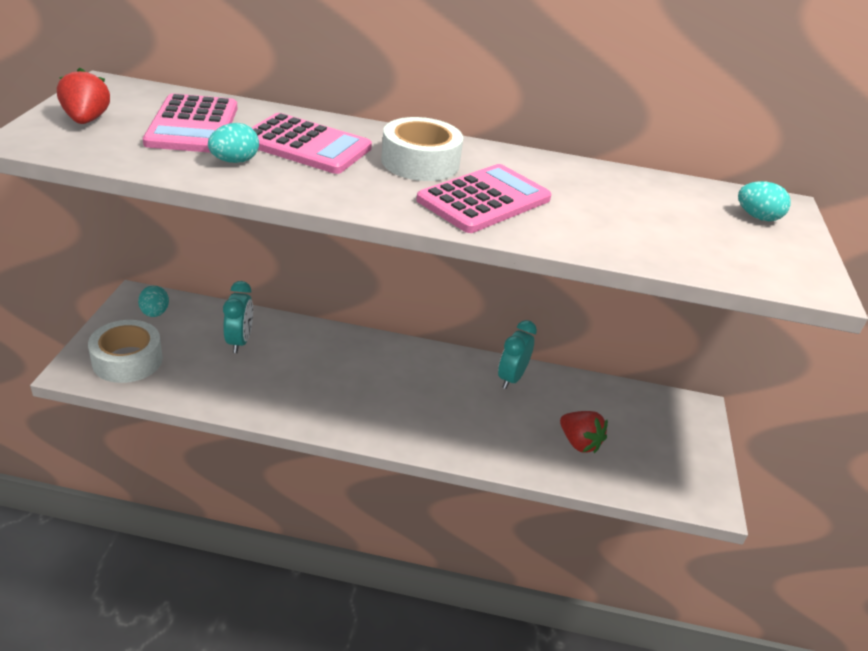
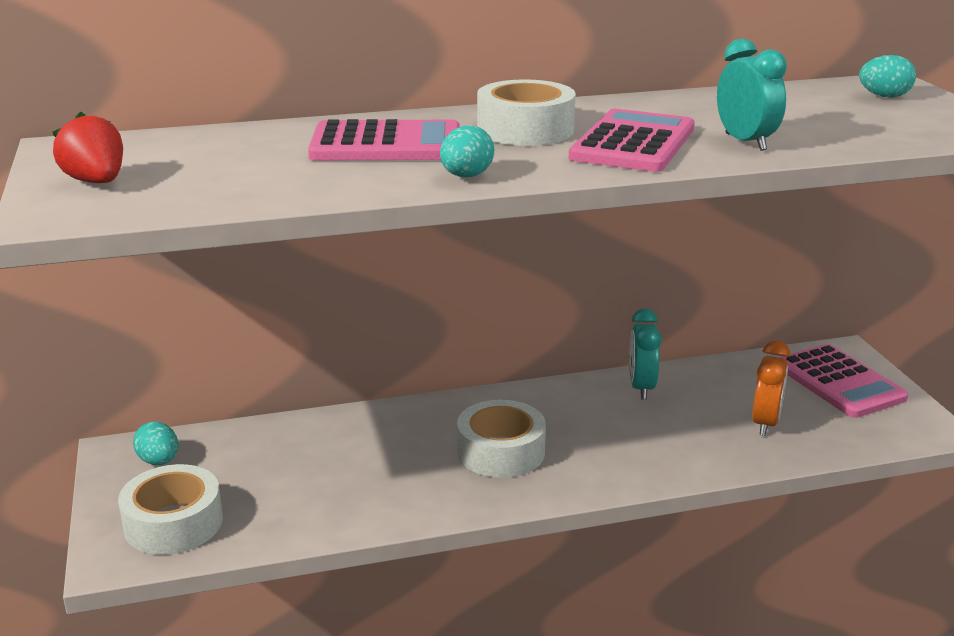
camera: 20 degrees left, 10 degrees down
pink calculator [143,93,237,153] -> pink calculator moved to [779,344,908,418]
turquoise egg [208,123,259,163] -> turquoise egg moved to [440,125,494,177]
turquoise clock [223,281,253,353] -> turquoise clock moved to [717,38,787,151]
red strawberry [560,411,608,453] -> orange clock [752,341,790,436]
none -> white tape [457,400,546,478]

